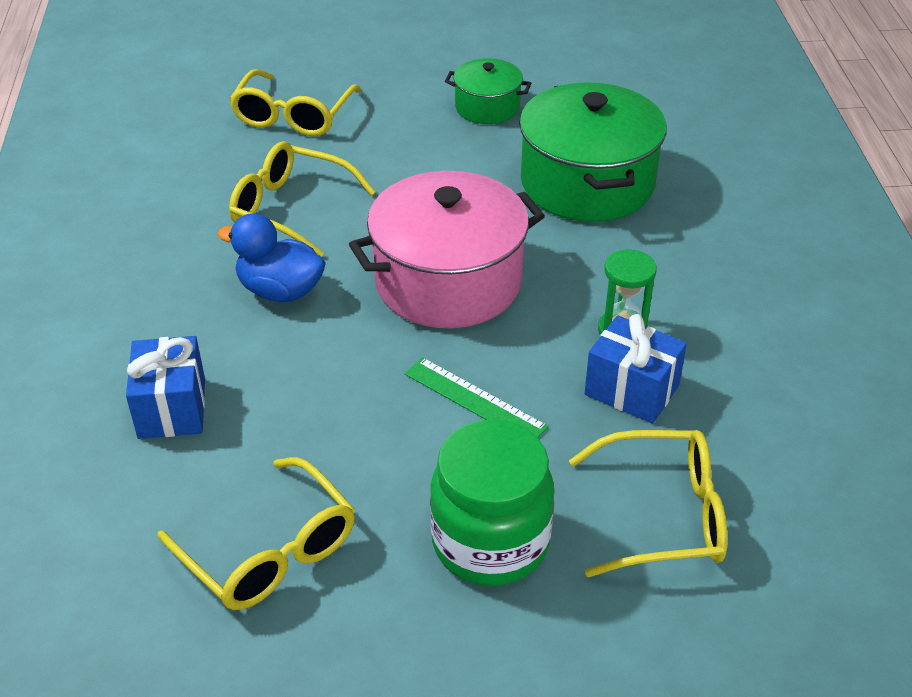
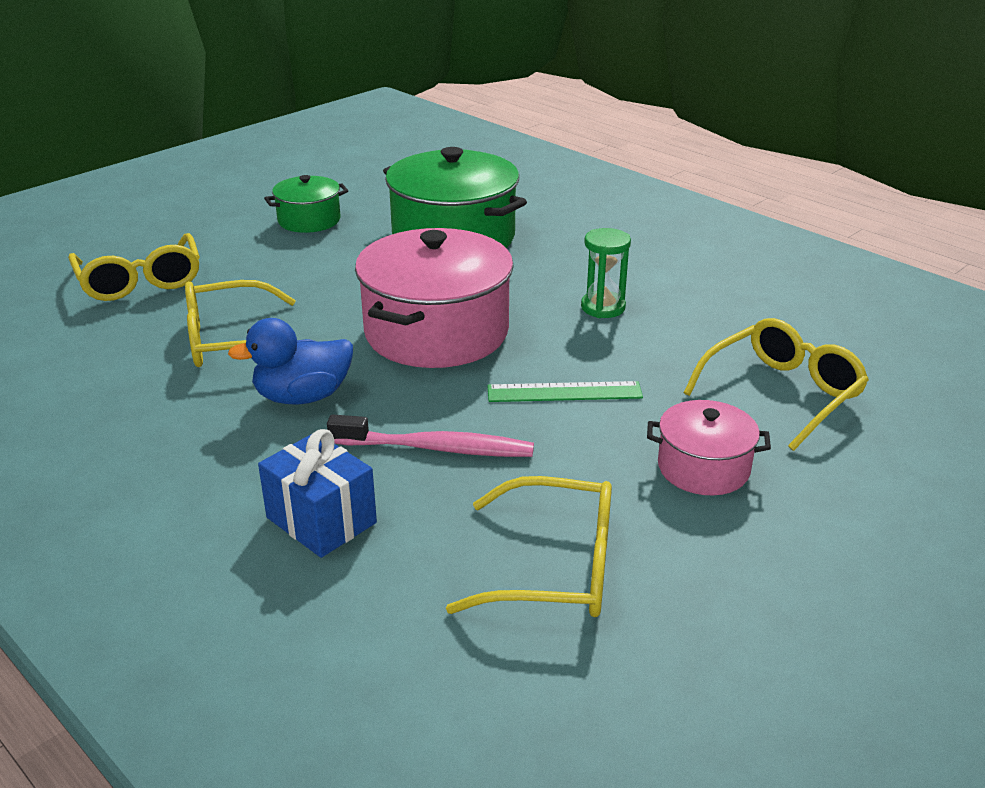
camera: 40 degrees left, 10 degrees down
green jar [430,419,554,586] -> pink pot [647,400,771,495]
blue gift [584,314,687,424] -> none
none -> pink toothbrush [327,414,534,457]

